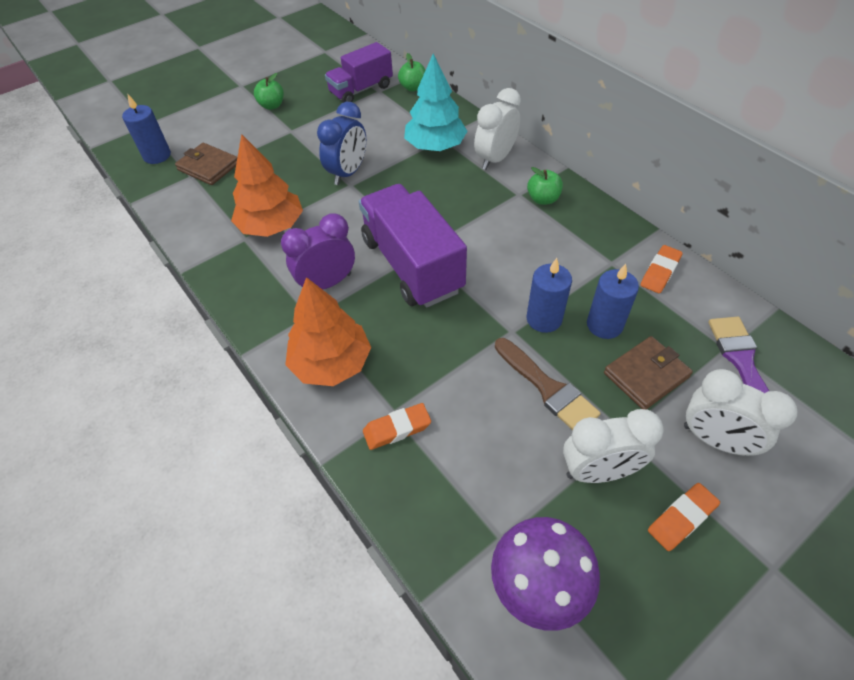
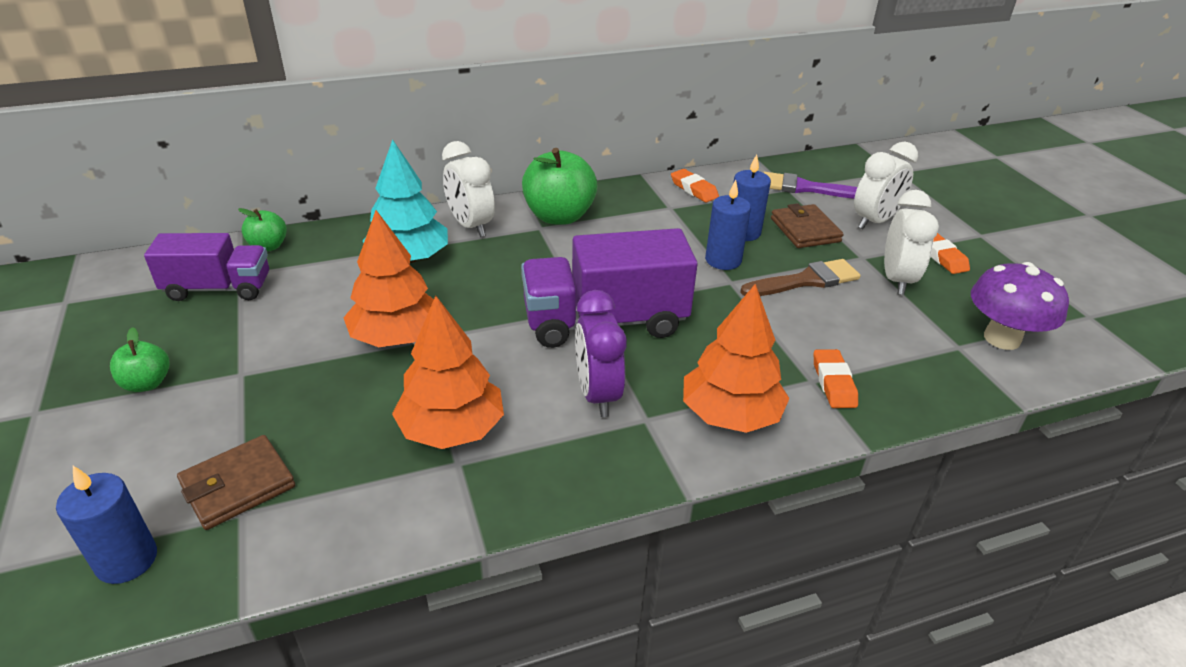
camera: 75 degrees left, 15 degrees down
blue clock [317,102,366,185] -> orange tree [343,210,434,347]
purple truck [325,42,393,103] -> purple truck turned 75 degrees counterclockwise [144,233,269,301]
green apple [527,167,563,205] -> green apple [522,148,598,225], size x1.91

